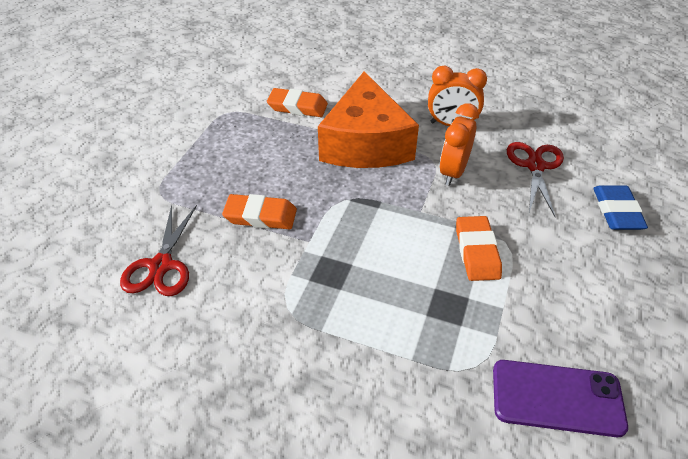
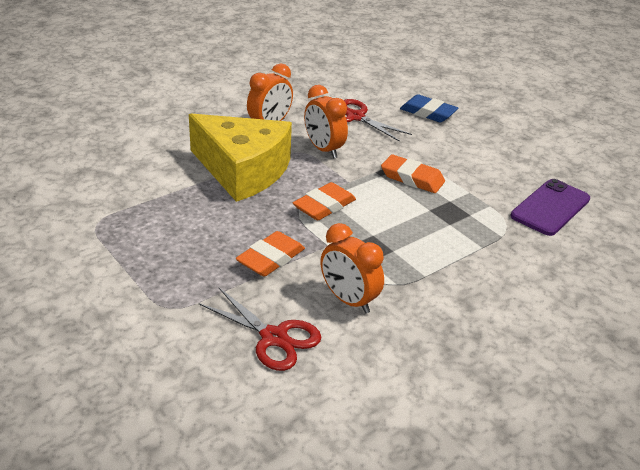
camera: 60 degrees left, 10 degrees down
orange eraser [267,88,328,117] -> orange eraser moved to [293,182,356,220]
orange cheese [318,71,419,168] -> yellow cheese [189,114,292,202]
none -> orange clock [321,223,384,314]

